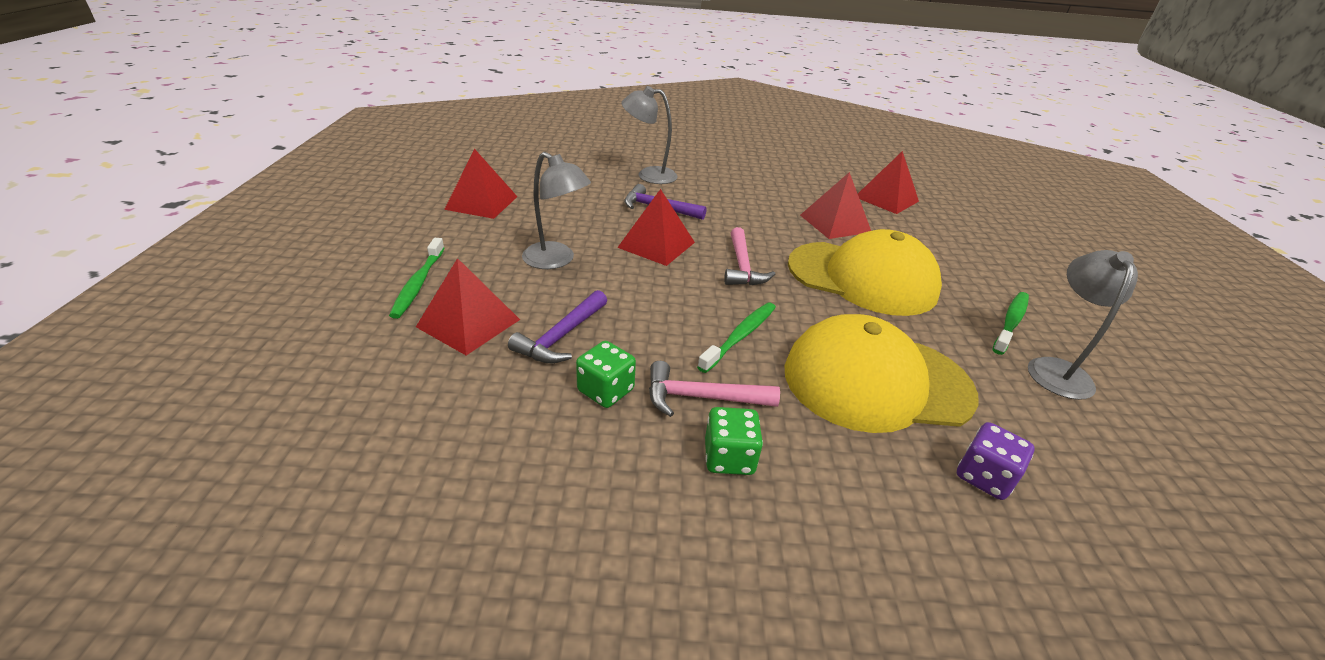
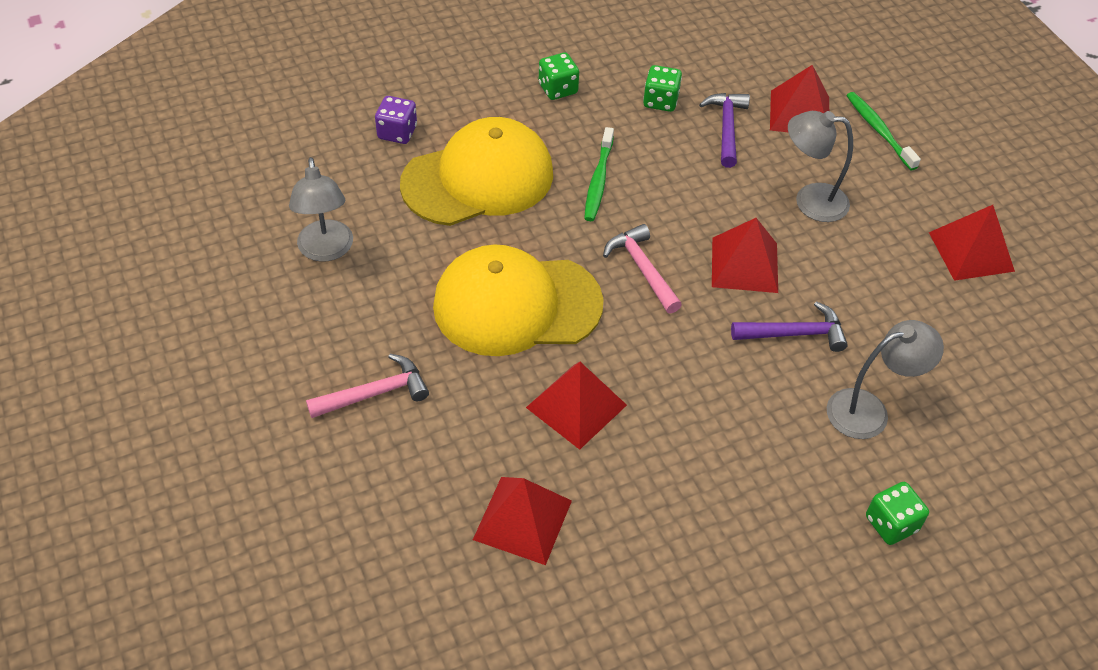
camera: 155 degrees right, 15 degrees up
pink hammer [649,361,780,417] -> pink hammer moved to [306,354,429,418]
green toothbrush [993,292,1029,355] -> none
none -> green dice [866,482,929,545]

